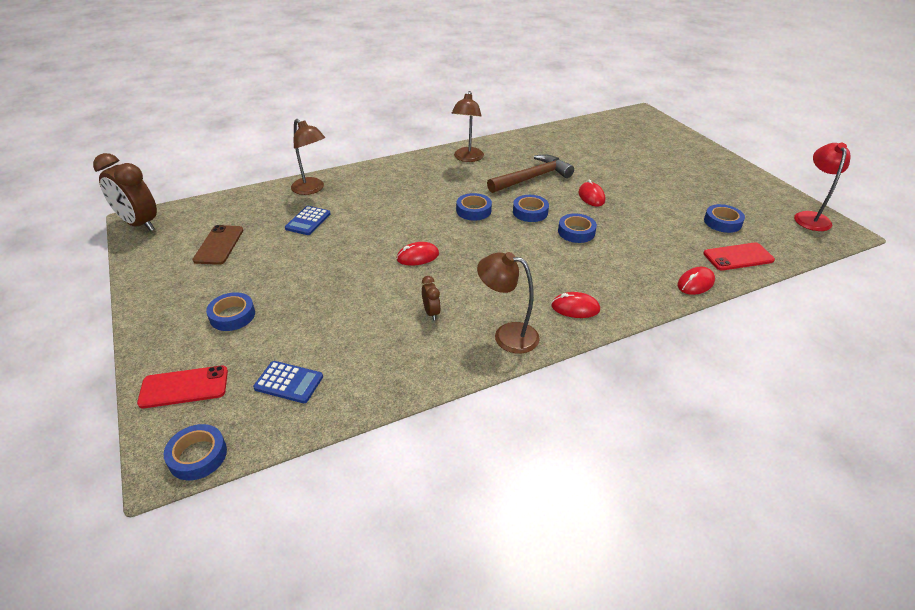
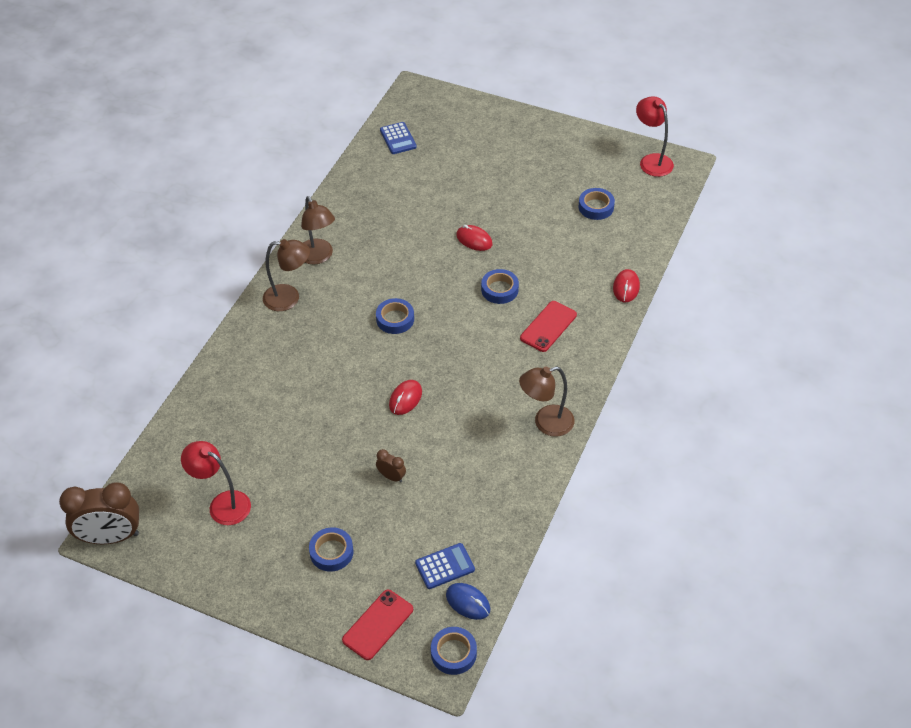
camera: 40 degrees left, 10 degrees up
brown phone [192,225,243,265] -> red lamp [181,441,251,525]
blue calculator [285,206,331,235] -> blue calculator moved to [380,122,417,154]
brown lamp [291,119,325,195] -> brown lamp moved to [263,239,310,311]
brown clock [422,276,441,321] -> brown clock moved to [376,449,406,483]
brown hammer [487,155,574,193] -> none
blue tape [513,195,549,222] -> none
red mouse [551,292,600,318] -> none
red phone [703,242,775,271] -> red phone moved to [520,301,577,352]
none -> blue mouse [446,583,490,620]

